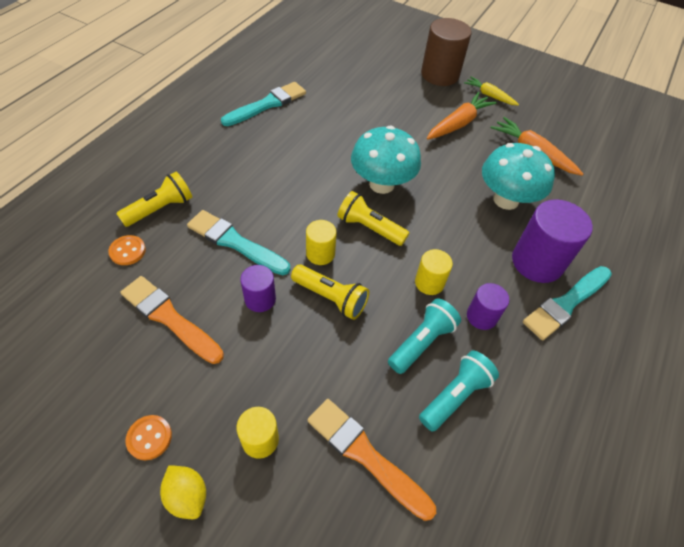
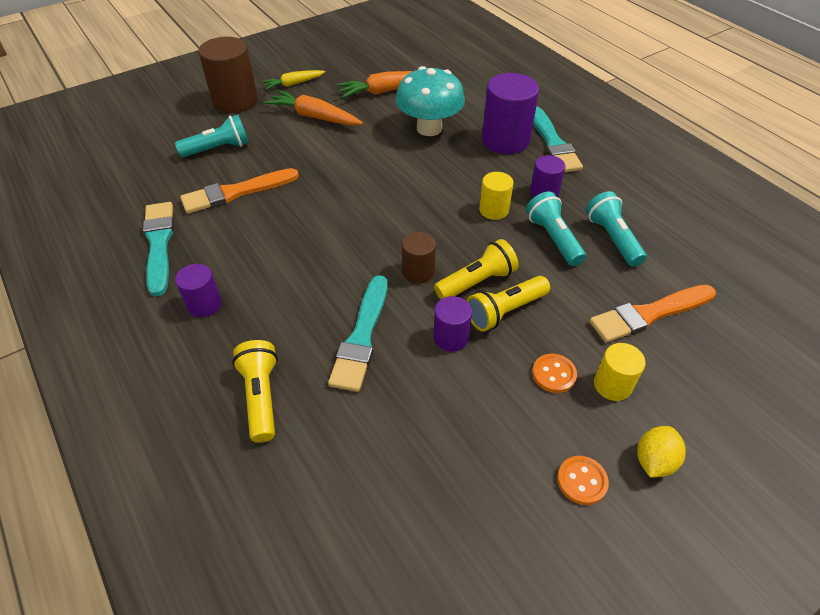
camera: 60 degrees left, 5 degrees down
orange button [108,235,146,265] -> orange button moved to [532,354,577,393]
orange brush [120,276,224,364] -> orange brush moved to [180,168,299,214]
yellow lemon [160,465,206,519] -> yellow lemon turned 45 degrees counterclockwise [638,426,686,478]
turquoise brush [187,210,290,275] -> turquoise brush turned 45 degrees counterclockwise [328,275,388,392]
yellow cylinder [306,220,337,265] -> brown cylinder [402,232,436,284]
yellow flashlight [337,191,409,246] -> yellow flashlight moved to [466,276,550,332]
turquoise mushroom [351,126,421,194] -> none
orange carrot [427,92,497,140] -> orange carrot turned 45 degrees counterclockwise [265,90,363,126]
none -> turquoise flashlight [175,115,249,157]
none -> purple cylinder [175,264,222,317]

